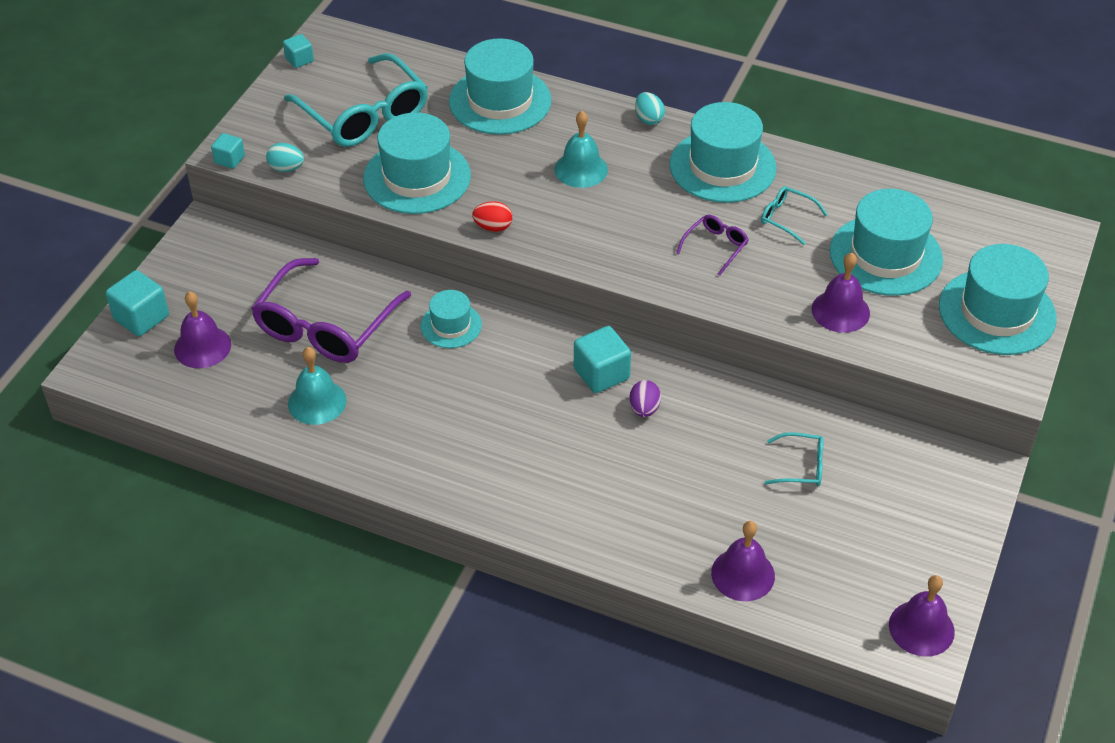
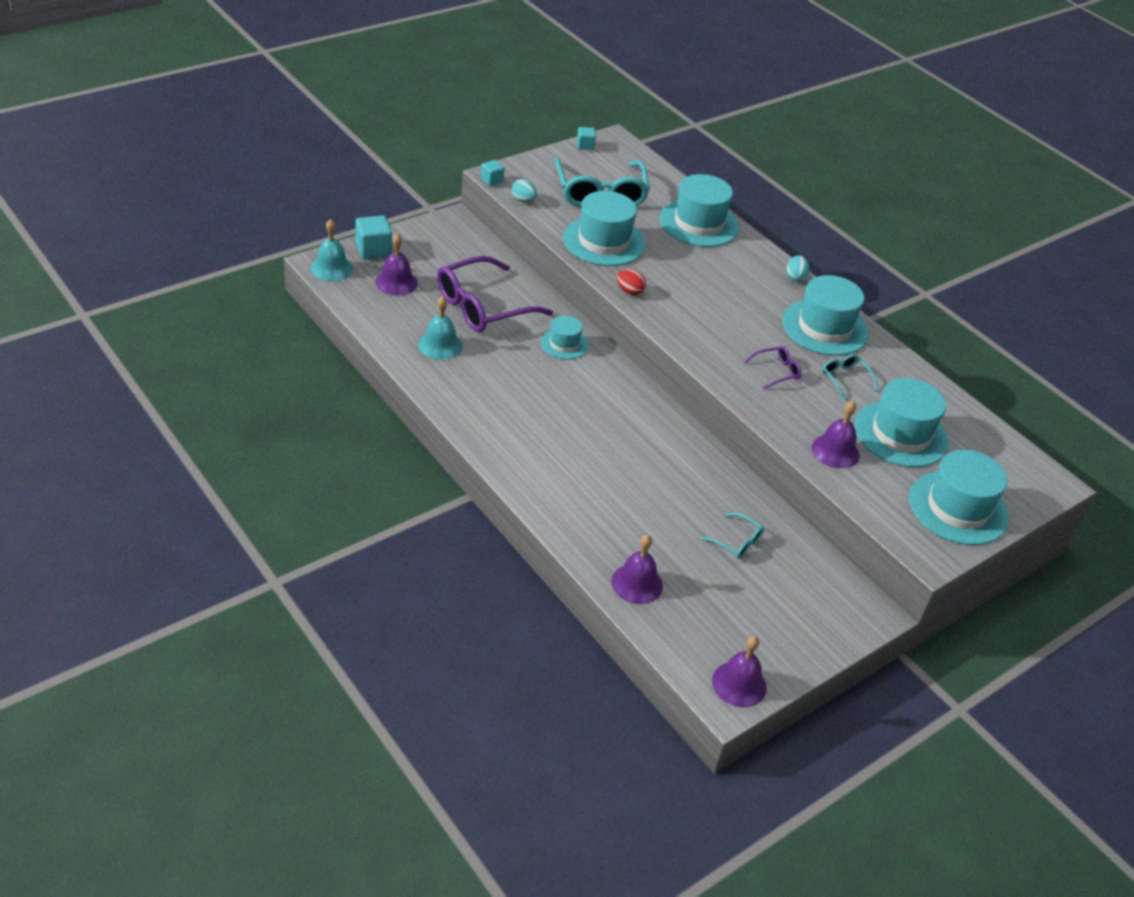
camera: 25 degrees right, 5 degrees down
turquoise bell [554,111,608,188] -> turquoise bell moved to [311,219,353,281]
turquoise cube [574,326,631,393] -> none
purple egg [629,380,661,417] -> none

